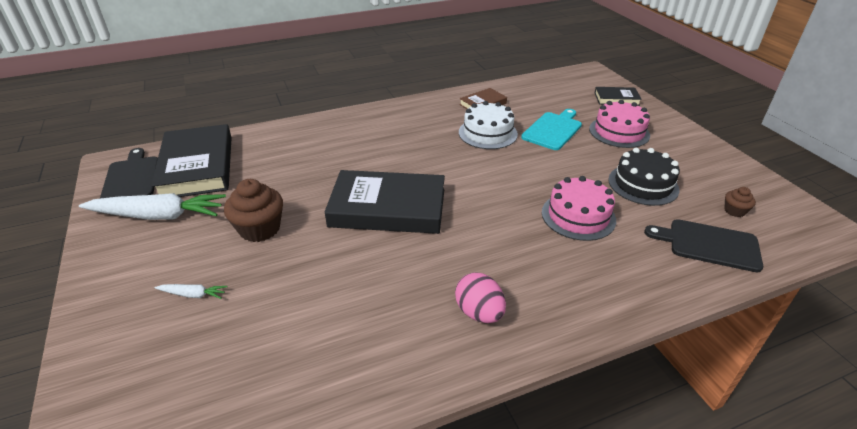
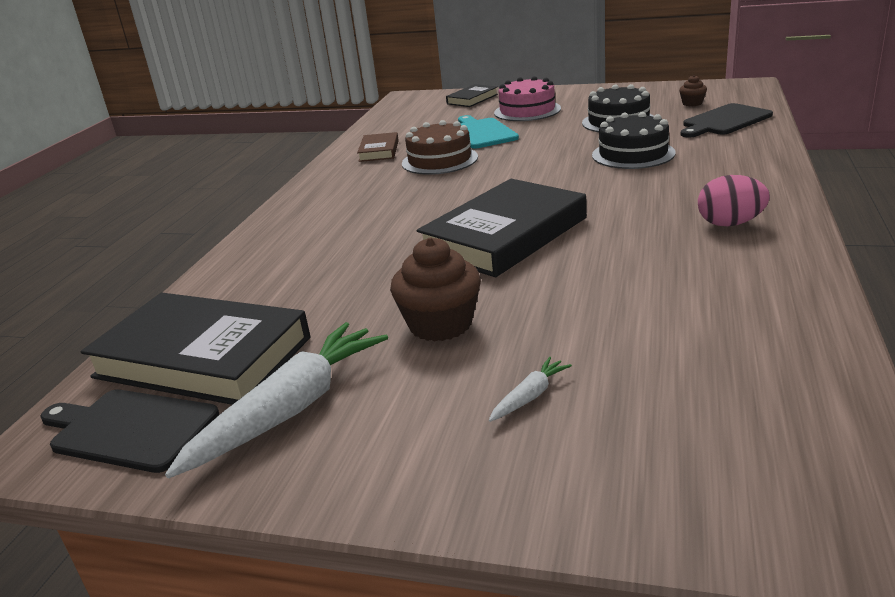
camera: 50 degrees left, 10 degrees down
white cake [459,101,518,149] -> brown cake [402,120,478,175]
pink cake [542,176,616,241] -> black cake [592,112,676,169]

